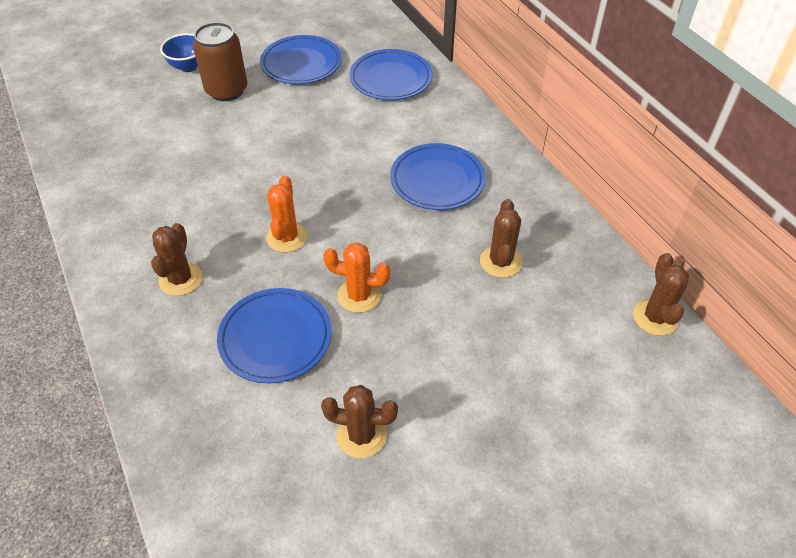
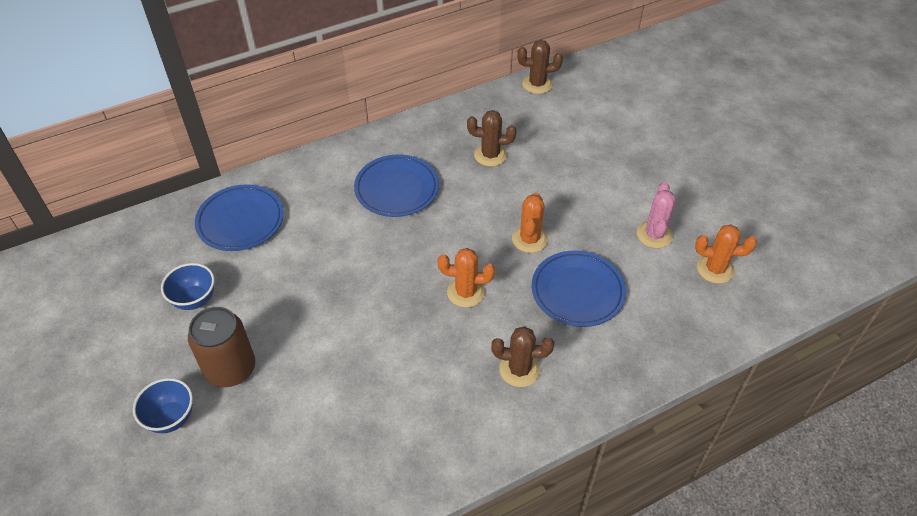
camera: 90 degrees left, 0 degrees up
blue plate [260,35,342,84] -> blue bowl [161,263,215,310]
brown cactus [321,385,398,458] -> pink cactus [637,182,676,248]
none -> orange cactus [695,224,757,284]

